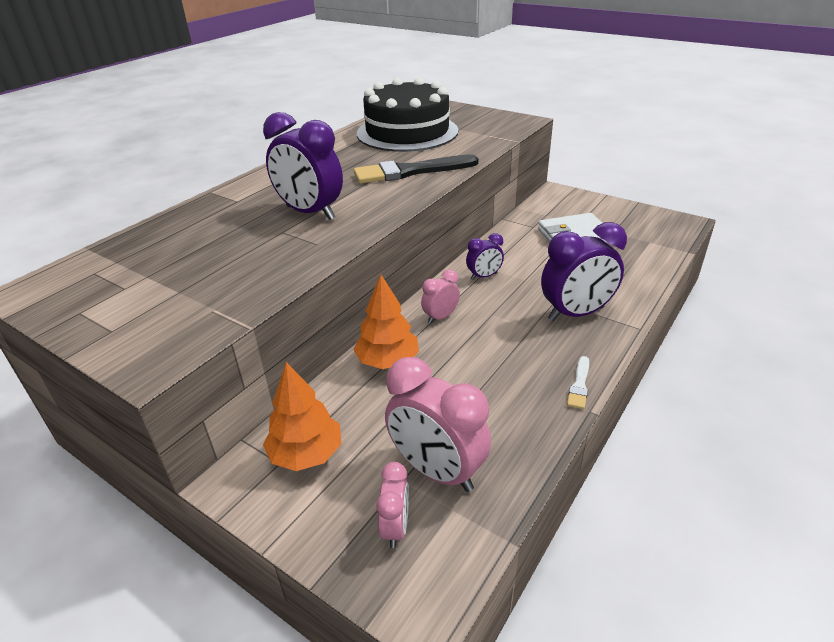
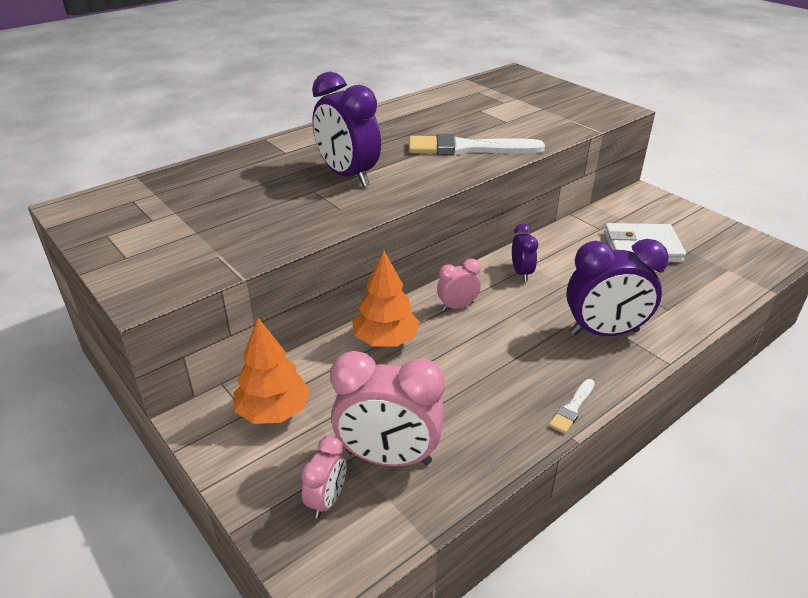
camera: 15 degrees right, 0 degrees up
black brush [354,154,479,183] -> white brush [409,134,545,155]
black cake [357,78,458,152] -> none
pink clock [385,357,491,492] -> pink clock turned 45 degrees counterclockwise [330,351,445,466]
purple clock [466,233,504,280] -> purple clock turned 90 degrees counterclockwise [512,223,538,281]

